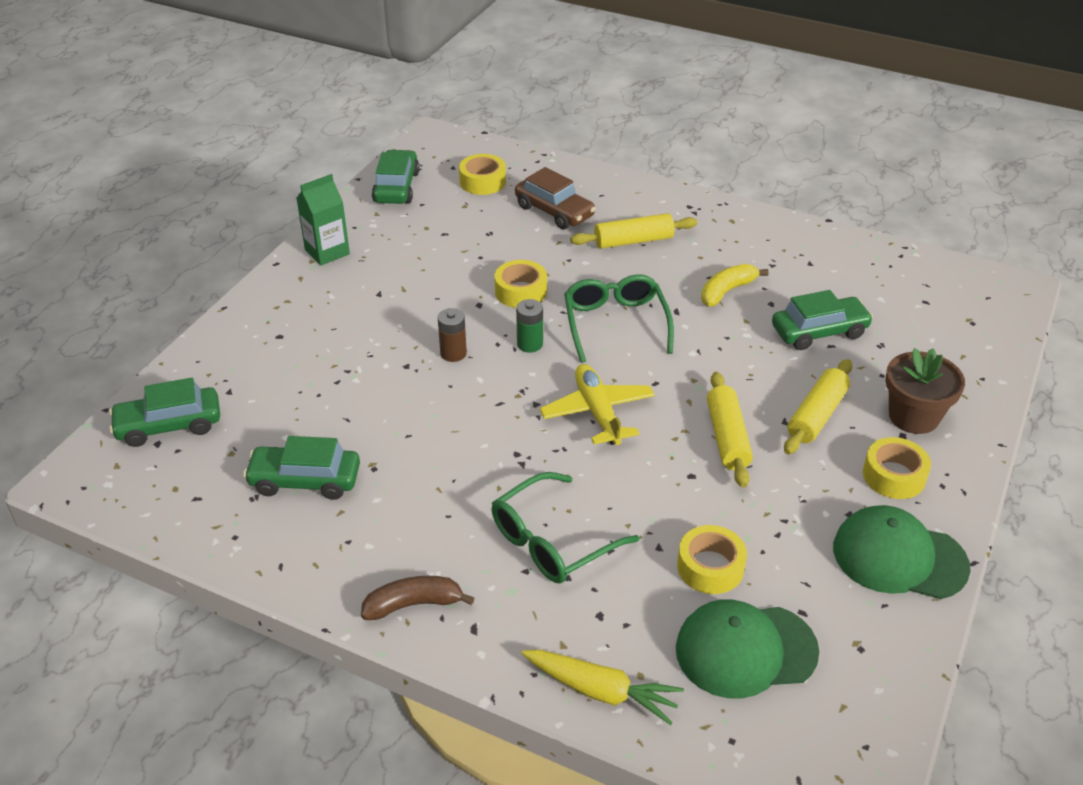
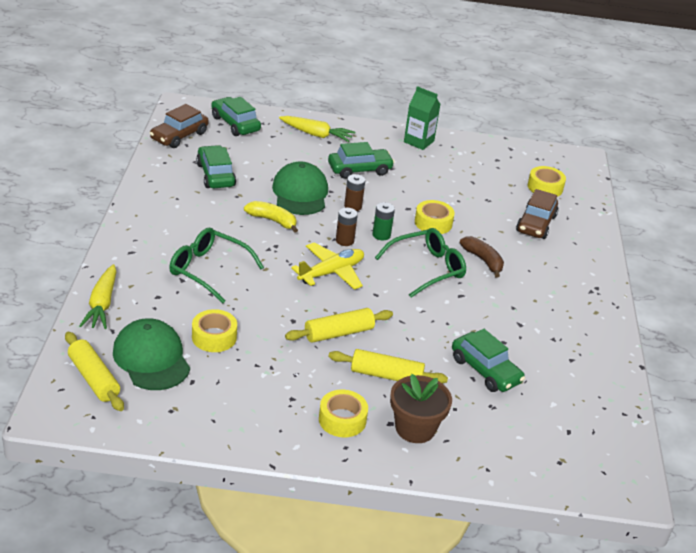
camera: 65 degrees right, 5 degrees down
brown banana [361,576,474,620] -> brown banana moved to [460,236,504,278]
green car [372,150,420,204] -> green car moved to [328,142,395,179]
yellow rolling pin [570,213,697,249] -> yellow rolling pin moved to [65,332,124,411]
yellow banana [701,264,769,307] -> yellow banana moved to [244,201,298,233]
green cap [833,505,971,599] -> green cap moved to [272,161,328,215]
none -> brown car [150,104,209,148]
none -> yellow carrot [279,116,355,142]
none -> brown battery [336,208,358,246]

